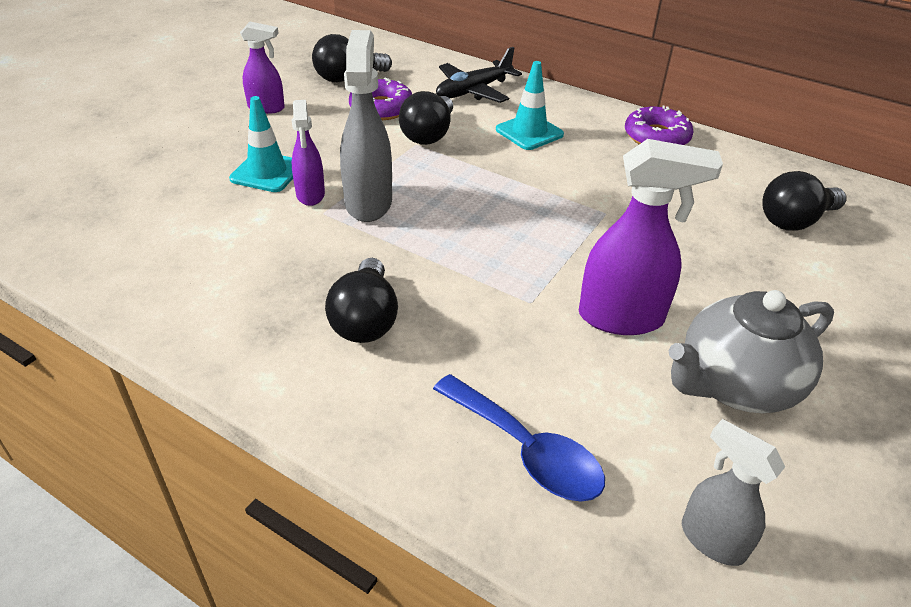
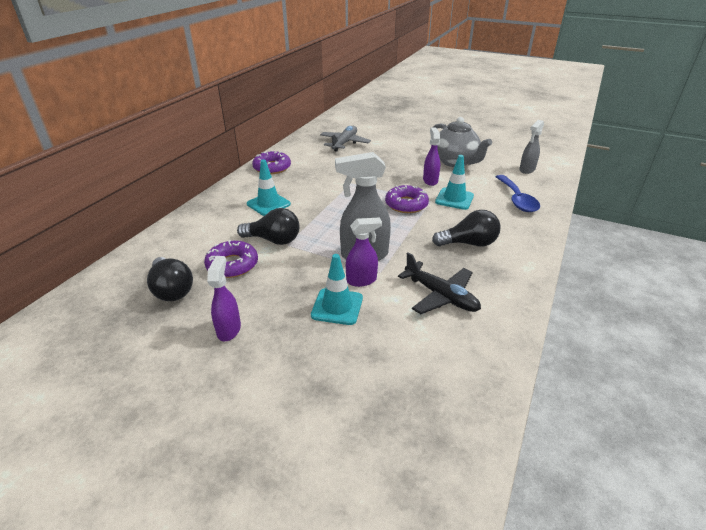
camera: 95 degrees left, 5 degrees down
blue spoon [433,374,605,502] -> blue spoon turned 135 degrees clockwise [496,175,540,212]
black plane [436,47,522,103] -> black plane moved to [398,252,481,314]
purple spray bottle [579,139,723,335] -> purple spray bottle [423,127,440,186], size x0.61
black light bulb [762,171,846,230] -> grey plane [320,126,371,152]
none -> purple donut [385,185,429,213]
none -> turquoise traffic cone [435,155,474,210]

